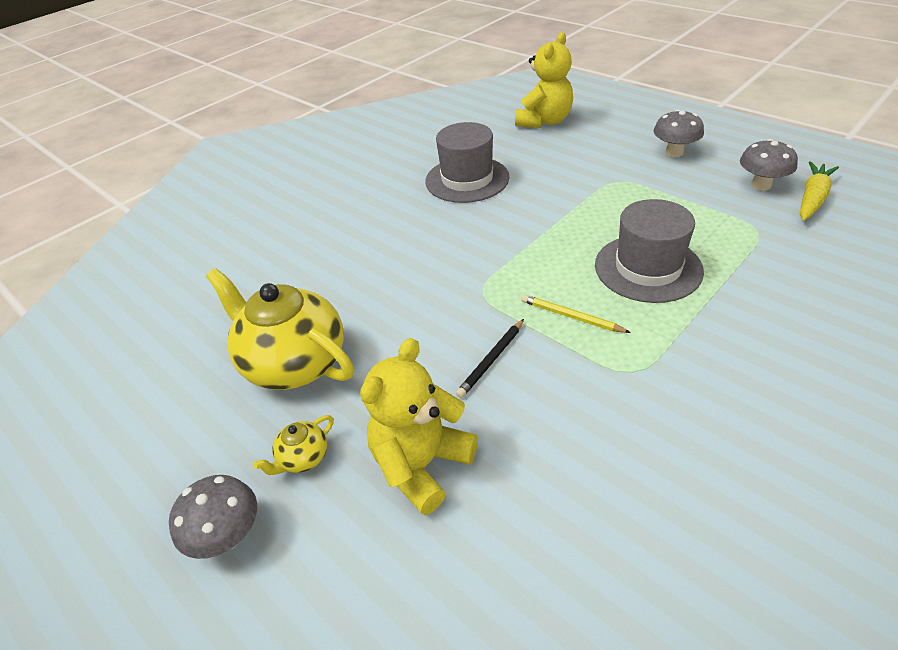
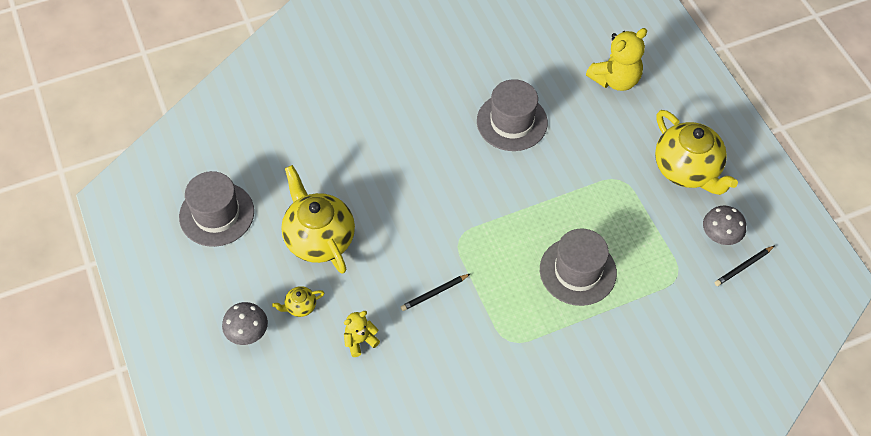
camera: 20 degrees right, 15 degrees up
yellow teddy bear [360,338,478,515] -> yellow teddy bear [344,311,380,357], size x0.57
yellow pencil [521,294,631,333] -> none
grey mushroom [654,110,704,157] -> yellow teapot [655,110,738,195]
yellow carrot [800,161,839,221] -> black pencil [715,246,774,286]
none -> grey hat [179,171,254,247]

